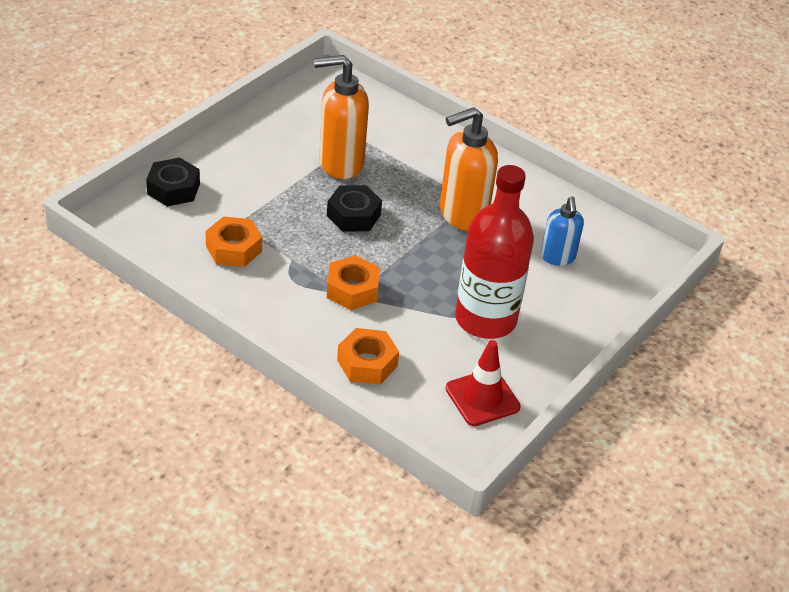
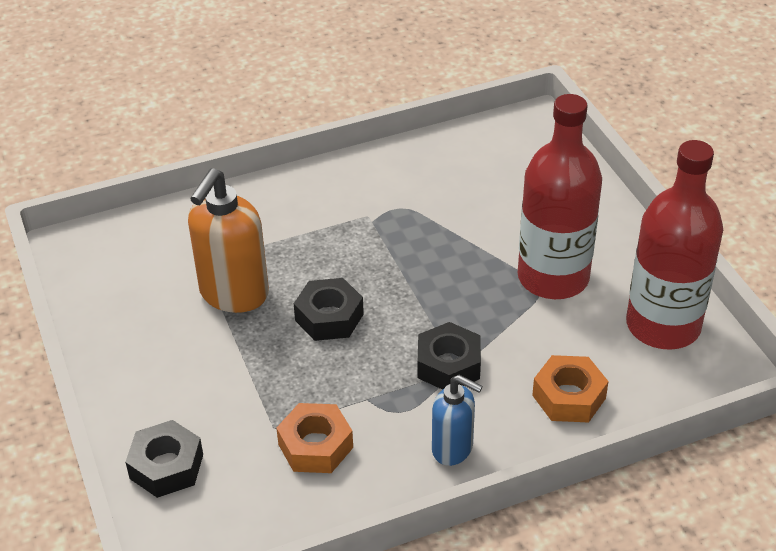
camera: 55 degrees left, 0 degrees up
orange nut [327,255,380,310] -> black nut [418,322,481,390]
orange soap dispenser [440,107,498,231] -> none
red traffic cone [445,340,521,426] -> red bottle [626,140,723,350]
blue soap dispenser [541,196,584,266] -> blue soap dispenser moved to [432,375,483,466]

